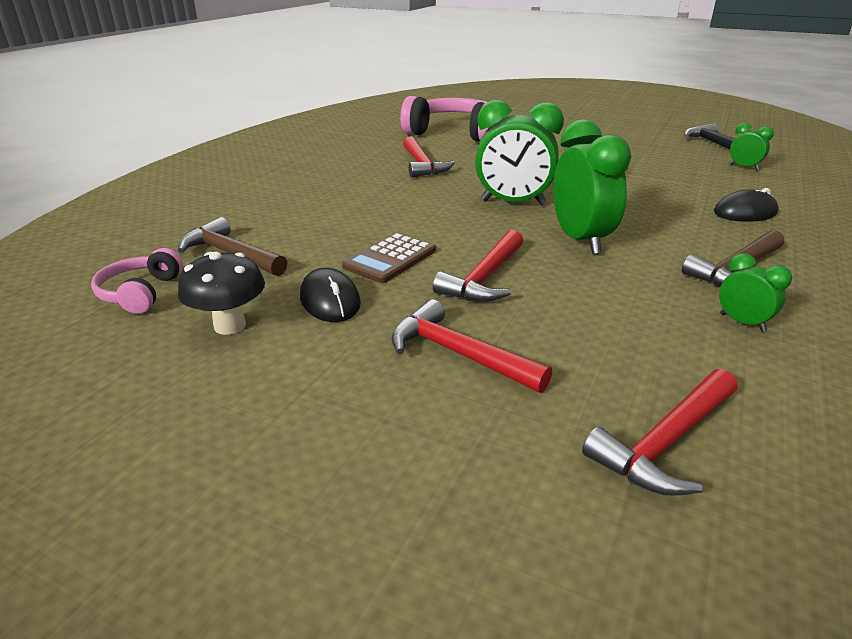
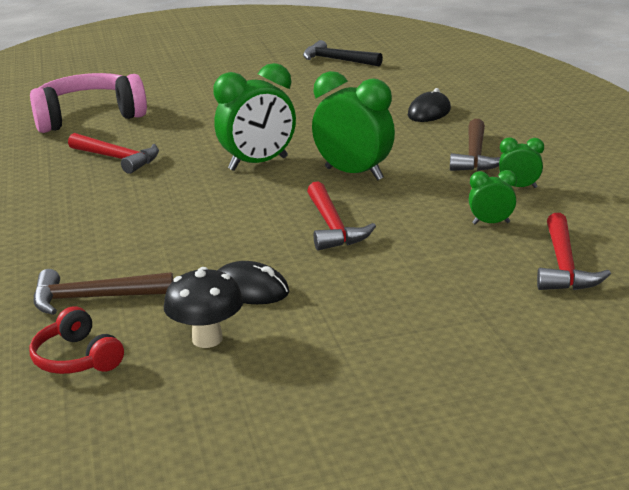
camera: 40 degrees left, 5 degrees down
pink headphones [91,248,183,314] -> red headphones [29,307,124,374]
brown calculator [342,233,436,283] -> none
red hammer [392,299,552,393] -> none
green clock [730,123,774,170] -> green clock moved to [469,170,517,225]

